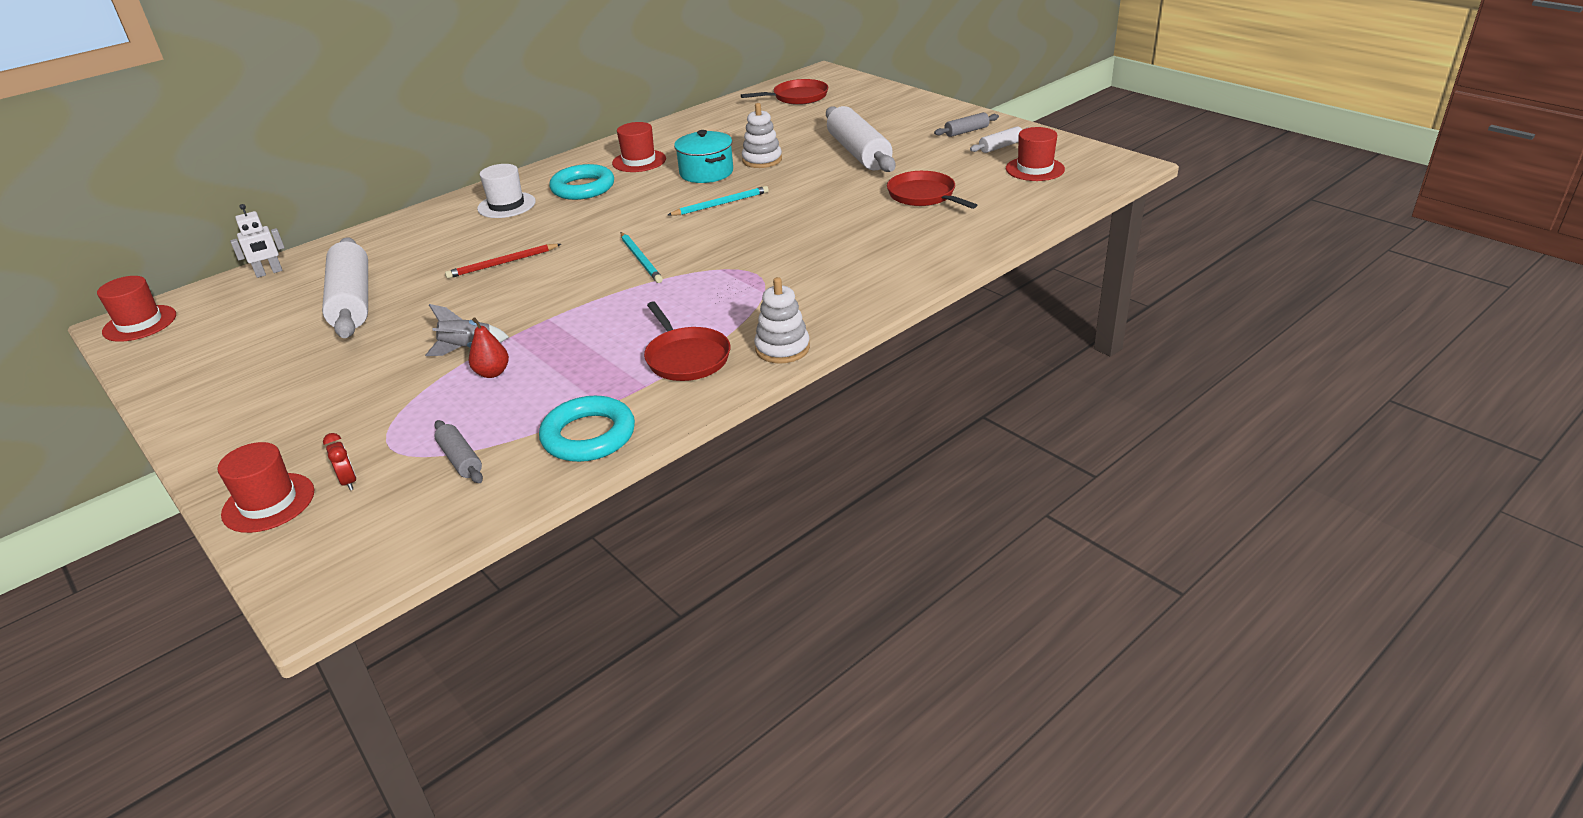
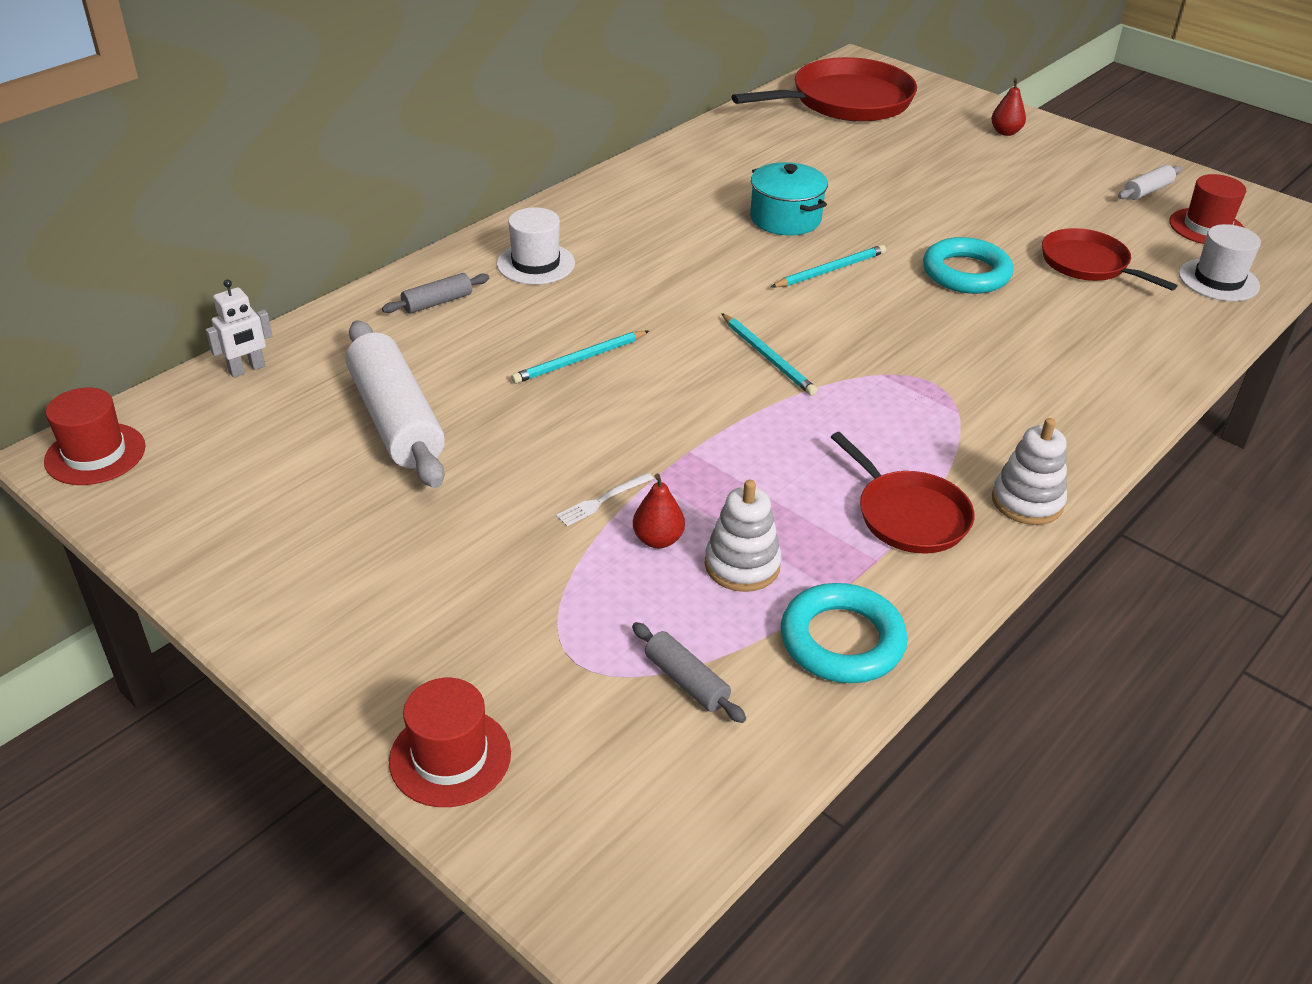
camera: 10 degrees left, 5 degrees up
red clock [323,433,356,490] -> none
grey rocket [425,304,509,356] -> white fork [556,473,654,526]
red pencil [445,244,561,279] -> turquoise pencil [511,331,649,384]
turquoise ring [549,164,614,200] -> turquoise ring moved to [923,237,1013,294]
red hat [612,122,666,172] -> none
red pan [741,79,828,105] -> red pan [731,57,917,122], size x1.69
white stacking toy [742,103,782,168] -> white stacking toy moved to [705,480,782,592]
white rolling pin [826,106,895,172] -> none
grey rolling pin [934,112,999,137] -> grey rolling pin moved to [382,273,489,314]
none -> red pear [991,78,1026,136]
none -> white hat [1179,224,1261,301]

